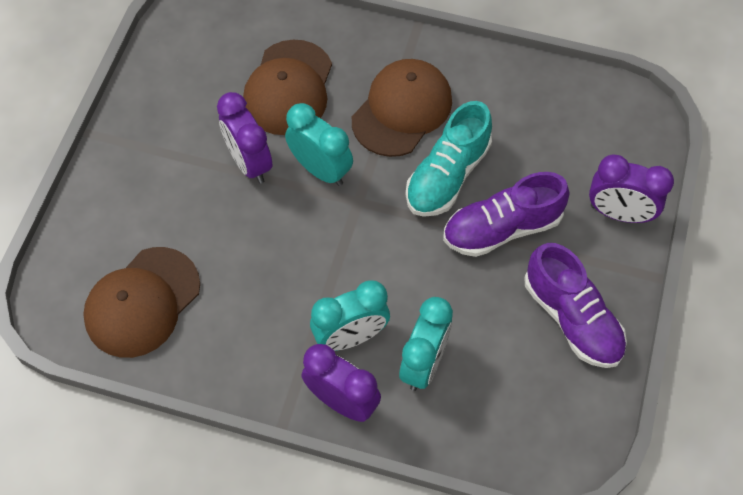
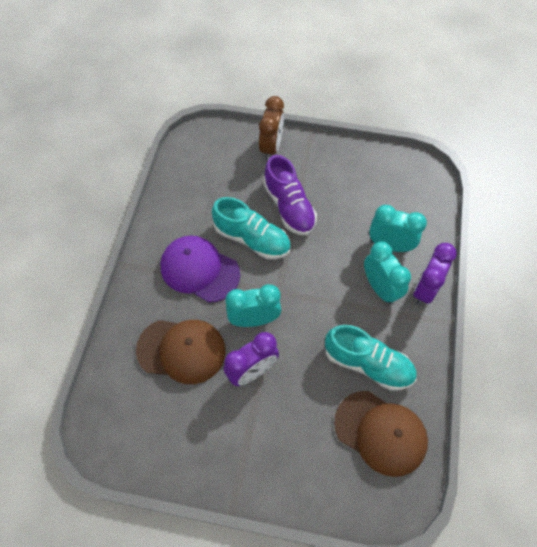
camera: 95 degrees left, 0 degrees up
turquoise clock [285,103,353,186] -> turquoise clock turned 45 degrees clockwise [225,284,281,327]
brown cap [352,59,452,157] -> purple cap [160,236,240,303]
purple shoe [524,243,627,368] -> none
purple clock [589,154,674,223] -> brown clock [259,96,284,161]
none -> turquoise shoe [325,325,417,391]

